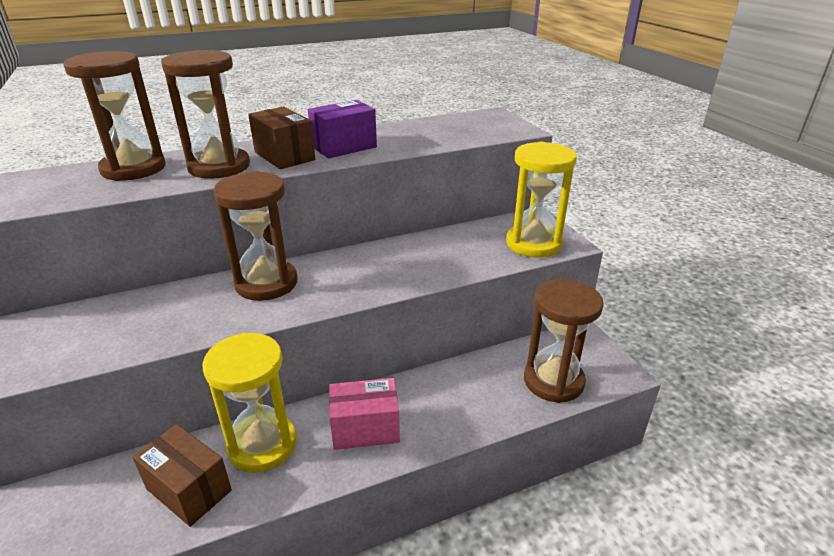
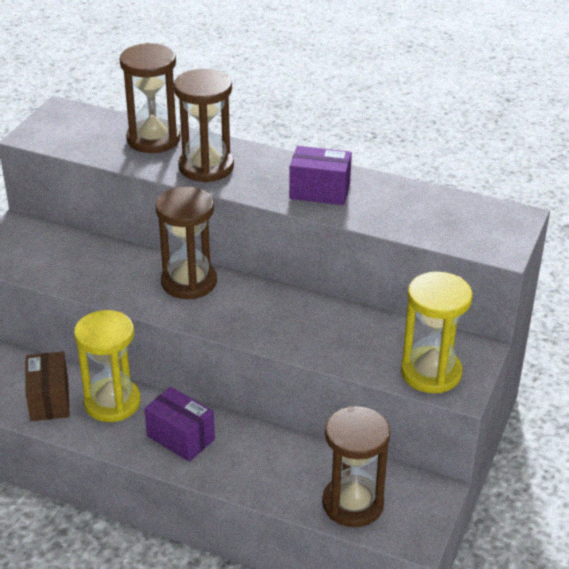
camera: 45 degrees right, 5 degrees up
brown box [248,106,315,169] -> none
pink box [329,378,400,450] -> purple box [144,387,215,462]

